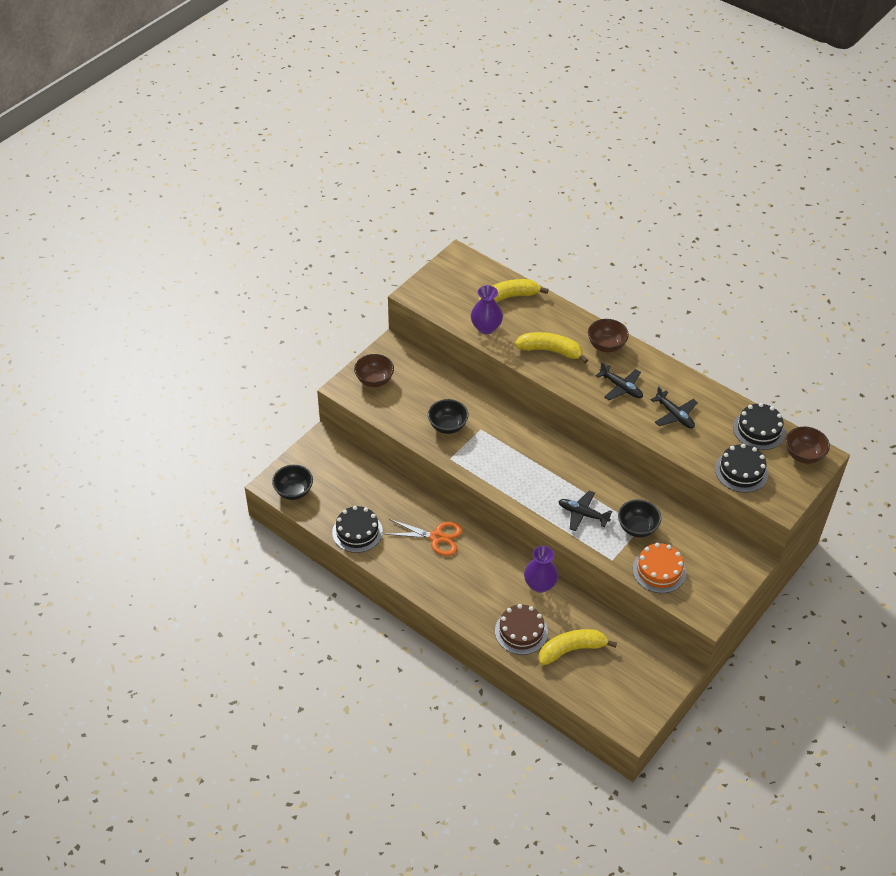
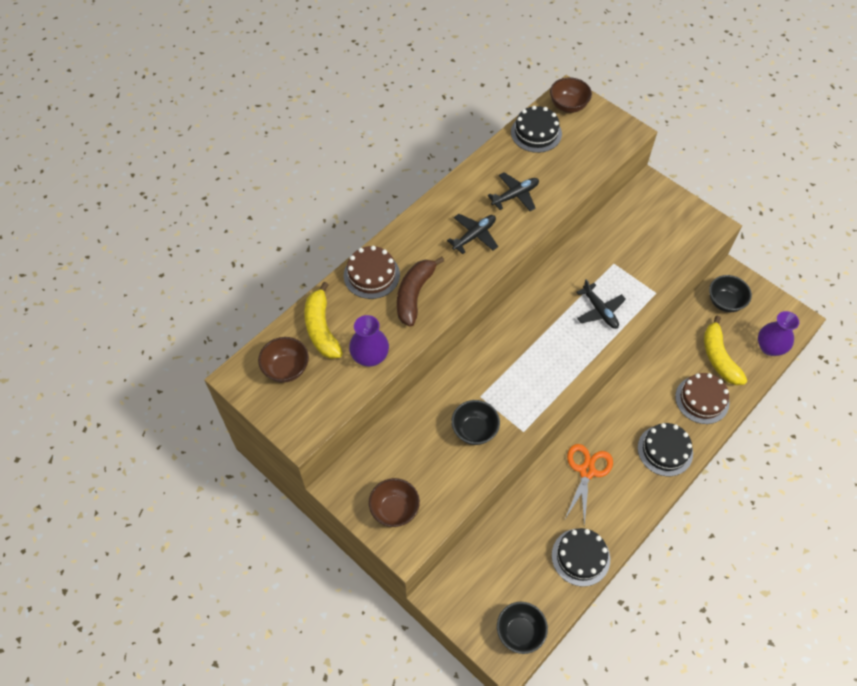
camera: 85 degrees left, 10 degrees up
yellow banana [515,332,588,363] -> brown banana [397,257,444,326]
purple vase [524,546,558,593] -> purple vase moved to [758,311,799,356]
black plane [558,491,612,531] -> black plane turned 60 degrees counterclockwise [576,279,626,329]
brown bowl [588,319,629,352] -> brown bowl moved to [258,337,309,383]
black bowl [618,499,661,537] -> black bowl moved to [709,275,752,312]
orange cake [633,543,686,593] -> none
black cake [715,444,768,493] -> black cake moved to [638,423,693,476]
none -> brown cake [344,246,400,299]

